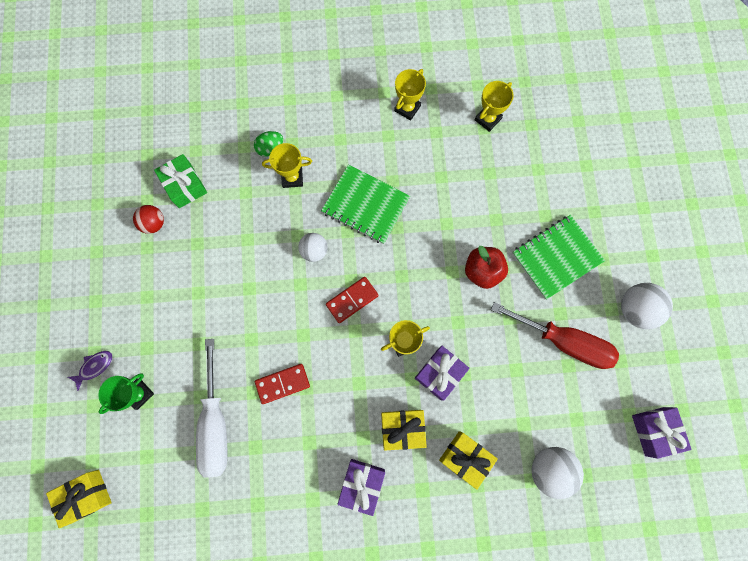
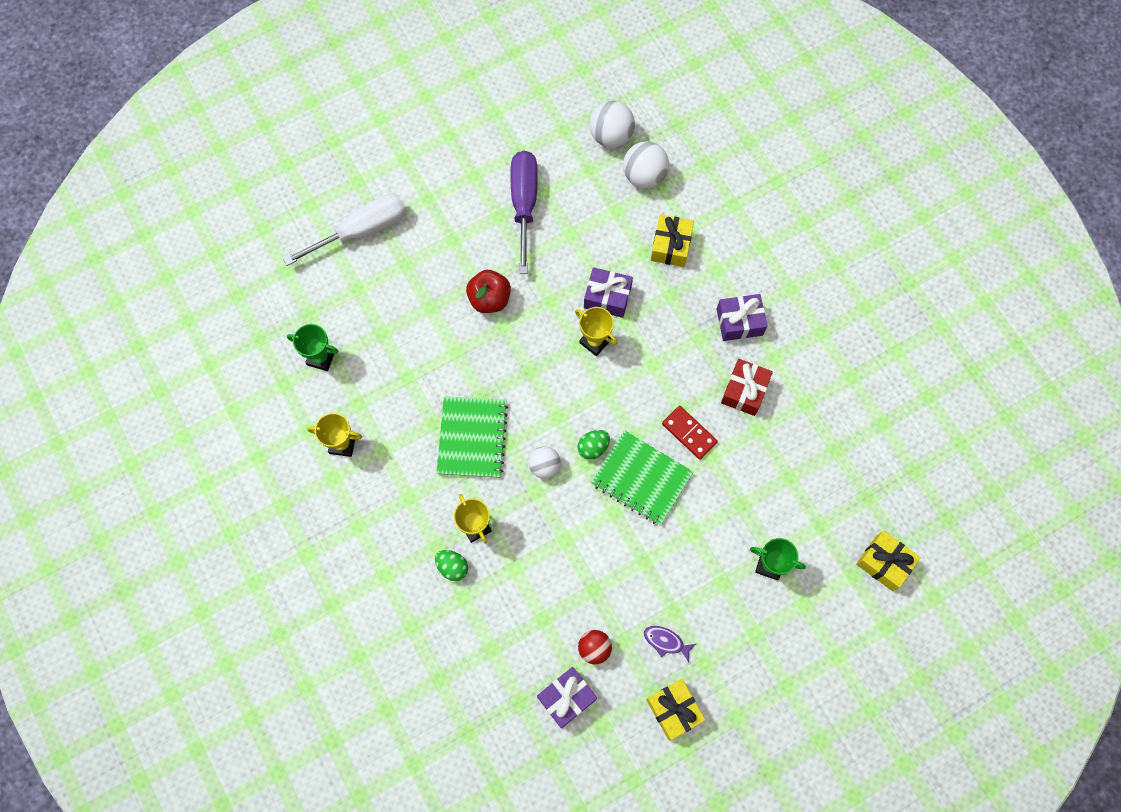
camera: 115 degrees left, 5 degrees down
purple fish [68,351,112,391] -> purple fish moved to [644,626,697,662]
green gift [154,154,207,208] -> none
white screwdriver [196,339,228,478] -> white screwdriver moved to [283,194,407,266]
red domino [326,277,378,323] -> none
yellow gift [381,410,427,451] -> yellow gift moved to [646,679,705,740]
yellow trophy [475,81,514,132] -> green trophy [287,324,339,371]
red screwdriver [491,302,619,369] -> purple screwdriver [511,151,538,274]
green notebook [512,215,605,300] -> green notebook moved to [591,430,694,525]
white ball [621,283,673,329] -> white ball moved to [589,101,635,148]
purple gift [632,407,692,459] -> purple gift moved to [537,667,597,728]
none -> green egg [577,430,610,460]
none -> red gift [721,359,773,416]

